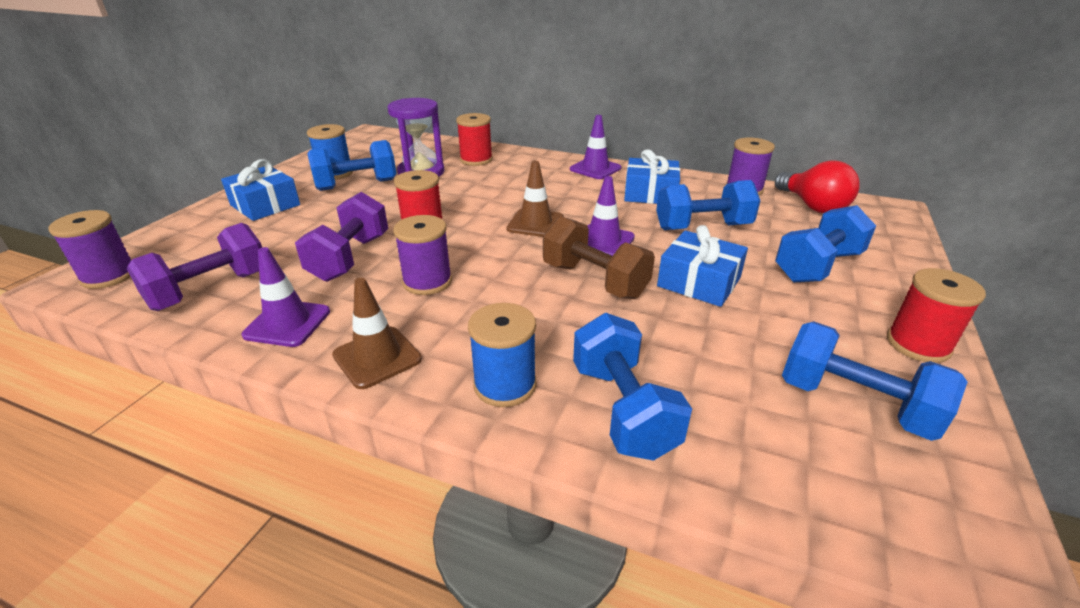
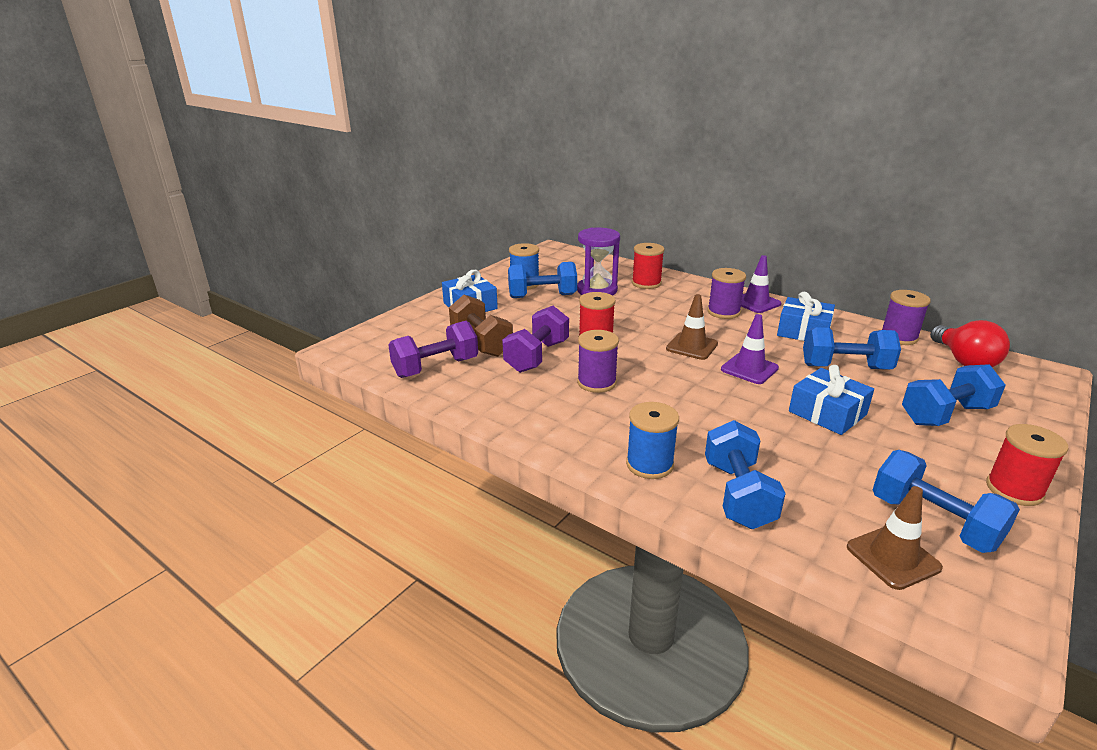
camera: 15 degrees right, 5 degrees down
purple spool [48,210,131,289] -> purple spool moved to [707,268,746,319]
purple traffic cone [242,247,330,347] -> none
brown traffic cone [332,278,422,389] -> brown traffic cone moved to [847,486,943,590]
brown dumbbell [543,216,655,299] -> brown dumbbell moved to [449,295,513,357]

